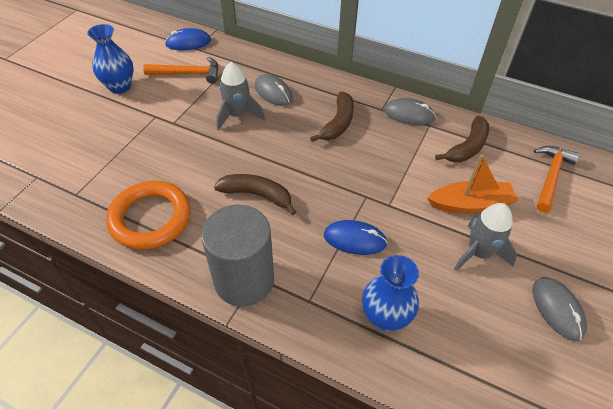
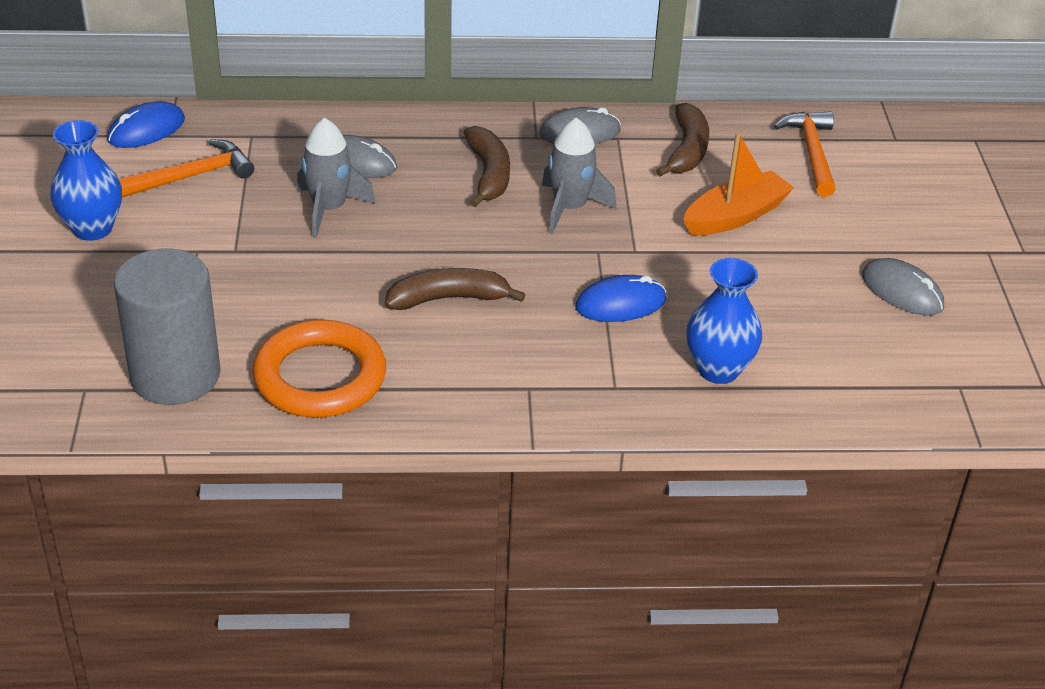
camera: 30 degrees left, 10 degrees down
grey cylinder [201,205,274,306] -> grey cylinder moved to [113,248,220,405]
grey rocket [454,203,517,271] -> grey rocket moved to [542,118,616,234]

